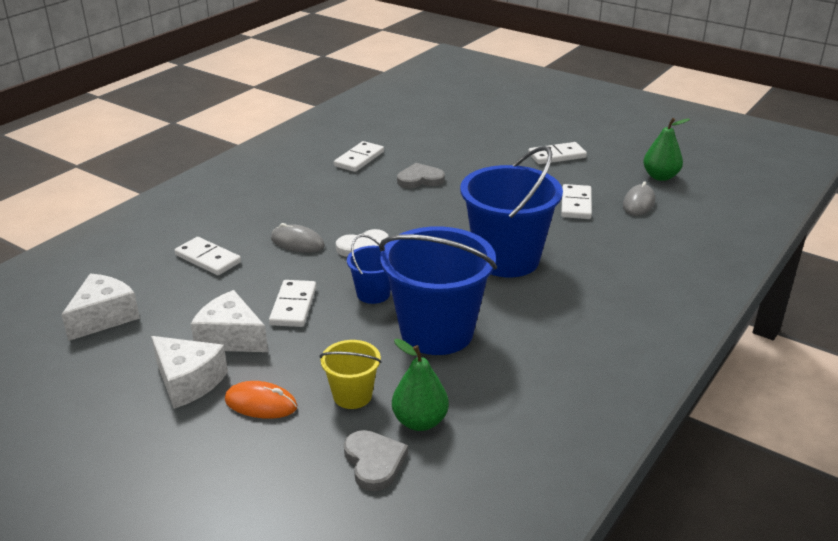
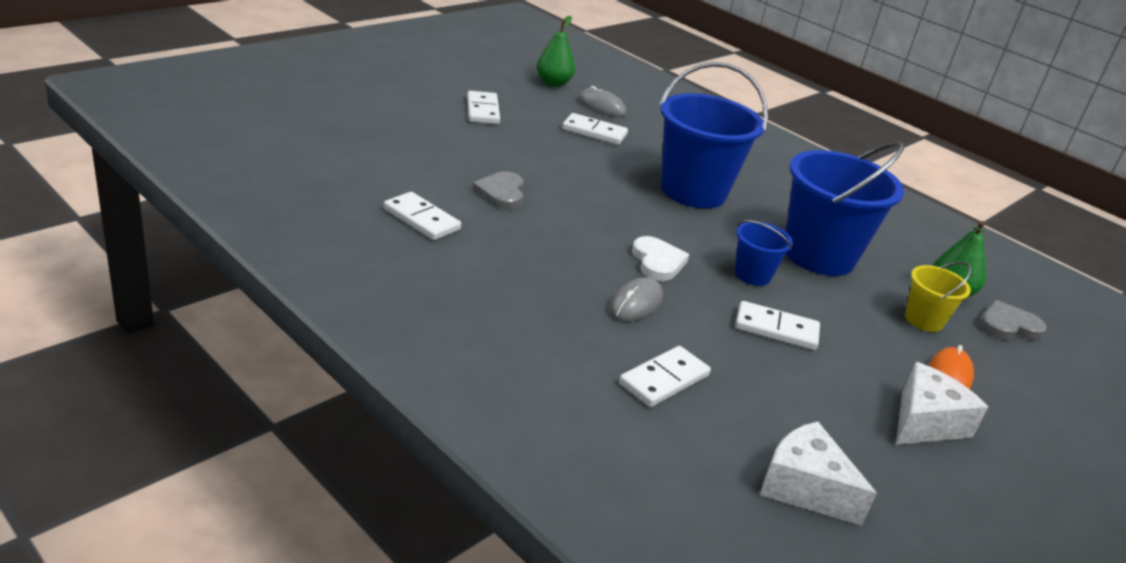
camera: 85 degrees left, 0 degrees up
white cheese [191,290,268,352] -> none

